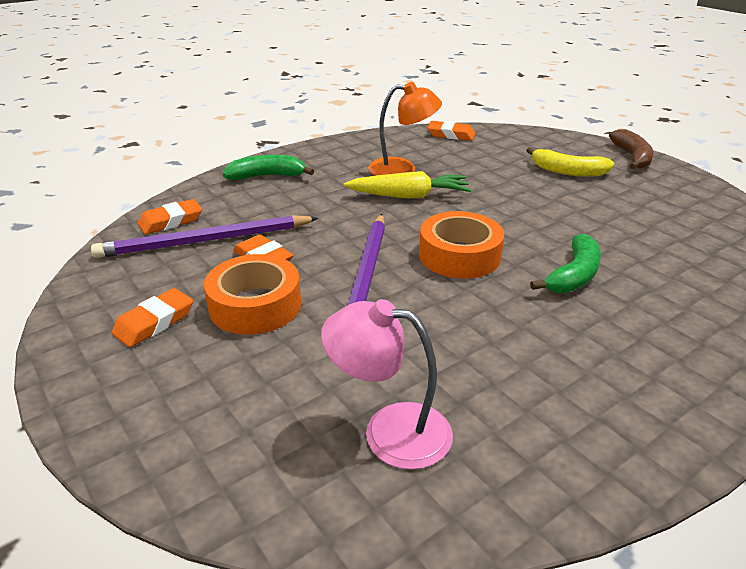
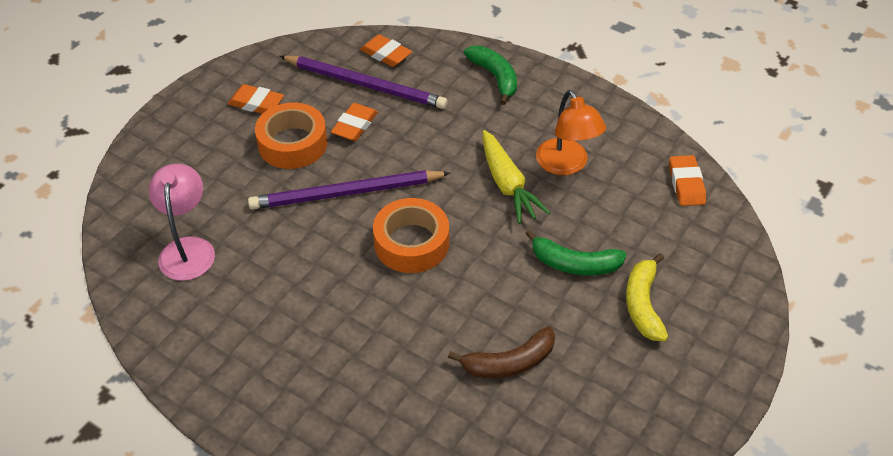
camera: 70 degrees right, 15 degrees up
purple pencil [91,215,318,258] -> purple pencil turned 150 degrees clockwise [280,55,448,109]
green banana [530,234,601,293] -> green banana moved to [525,230,627,275]
brown banana [609,129,654,169] -> brown banana moved to [448,326,555,378]

